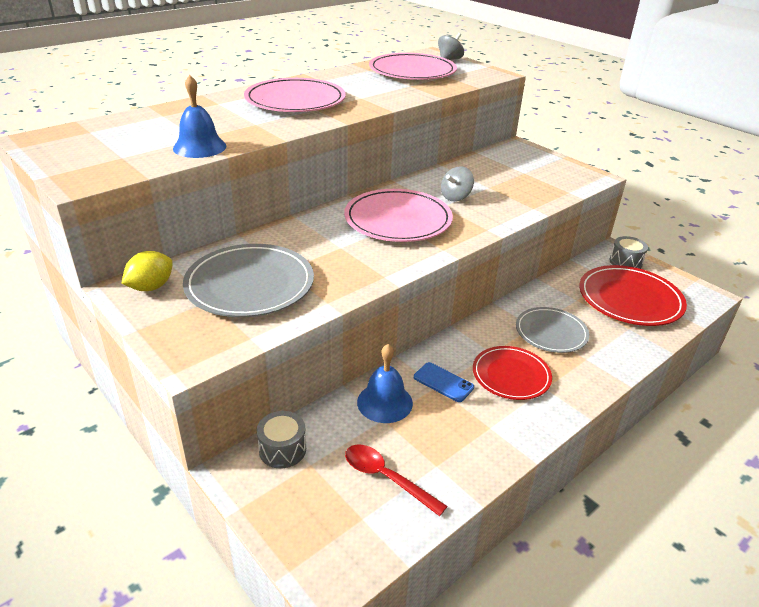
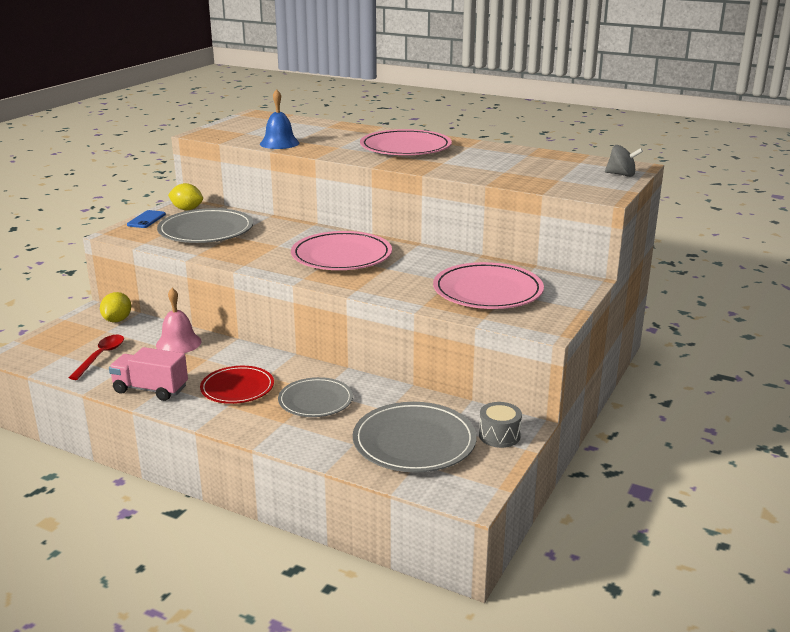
camera: 70 degrees right, 10 degrees down
grey drum [257,411,306,468] -> yellow lemon [100,292,131,322]
blue bell [357,344,413,423] -> pink bell [156,288,201,353]
pink plate [369,53,457,80] -> pink plate moved to [433,262,544,309]
blue phone [414,362,474,402] -> blue phone moved to [127,210,166,228]
grey spinning top [441,166,474,201] -> none
red plate [579,265,687,326] -> grey plate [353,402,477,472]
none -> pink truck [109,347,188,401]

